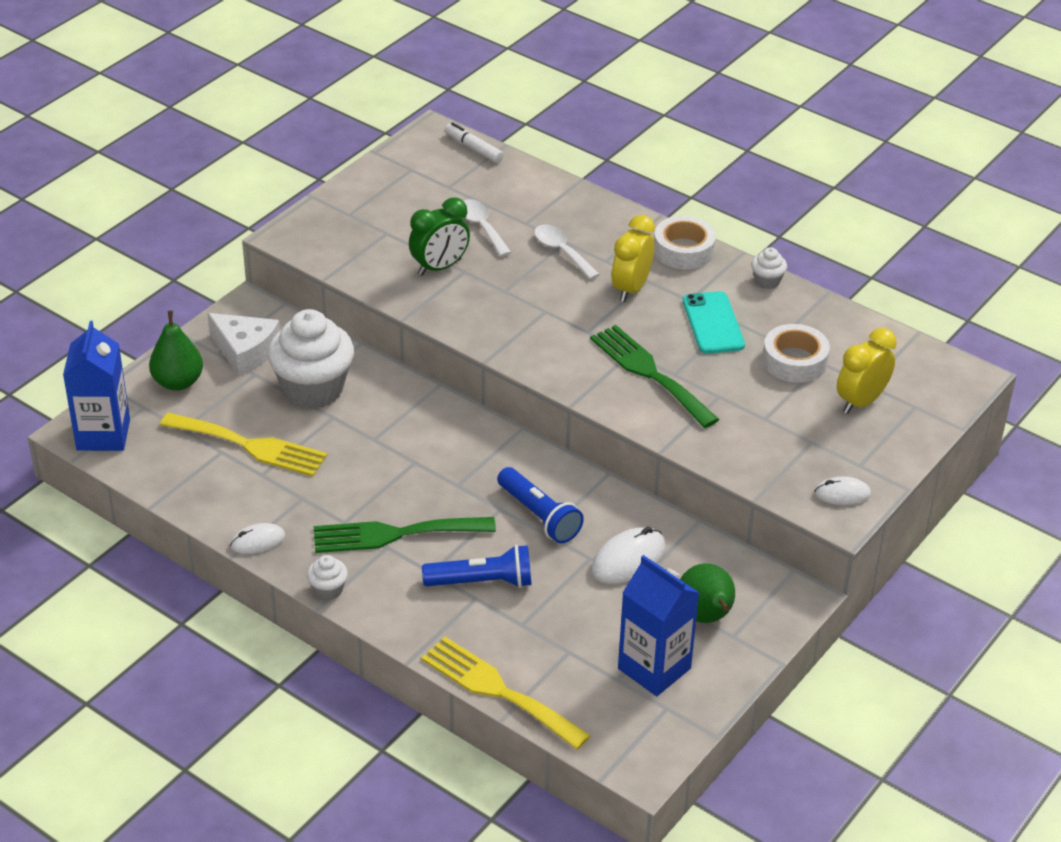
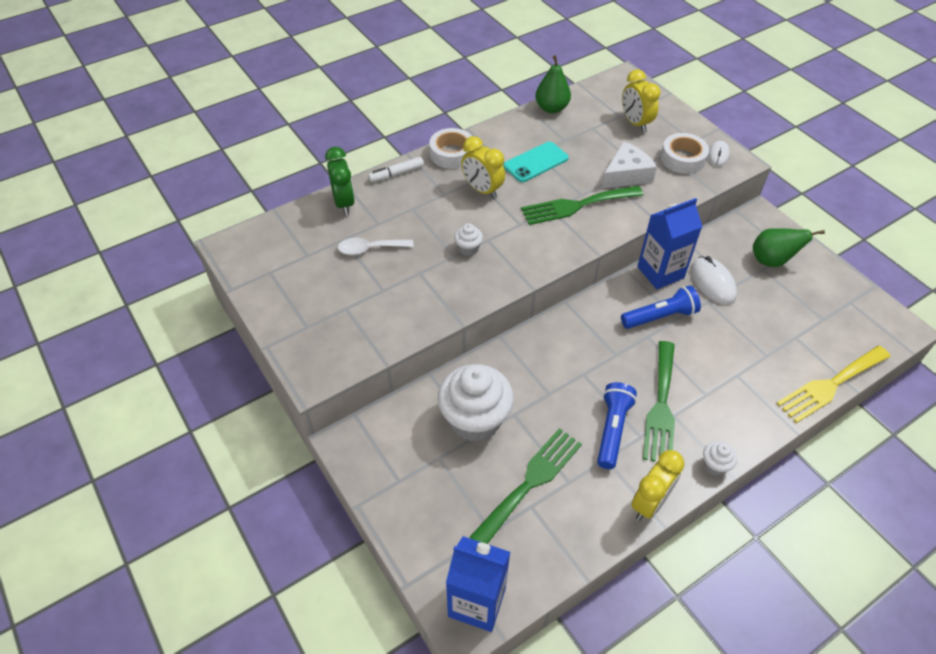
camera: 70 degrees left, 10 degrees up
green pear [149,310,203,391] -> green pear moved to [535,55,571,113]
yellow fork [160,413,327,476] -> green fork [470,428,582,544]
white cheese [207,313,280,376] -> white cheese moved to [601,142,657,189]
white mouse [230,523,285,554] -> yellow clock [631,450,685,520]
green clock [409,197,470,276] -> green clock moved to [325,147,355,215]
blue flashlight [422,545,532,588] -> blue flashlight moved to [597,382,637,469]
white marker [445,122,504,163] -> white marker moved to [368,157,424,182]
white spoon [534,225,600,280] -> none
blue carton [618,555,699,696] -> blue carton moved to [637,198,702,289]
turquoise phone [683,291,745,354] -> turquoise phone turned 45 degrees counterclockwise [504,142,569,182]
white cupcake [751,247,787,289] -> white cupcake moved to [454,224,483,256]
white tape [762,324,830,383] -> white tape moved to [660,133,709,174]

